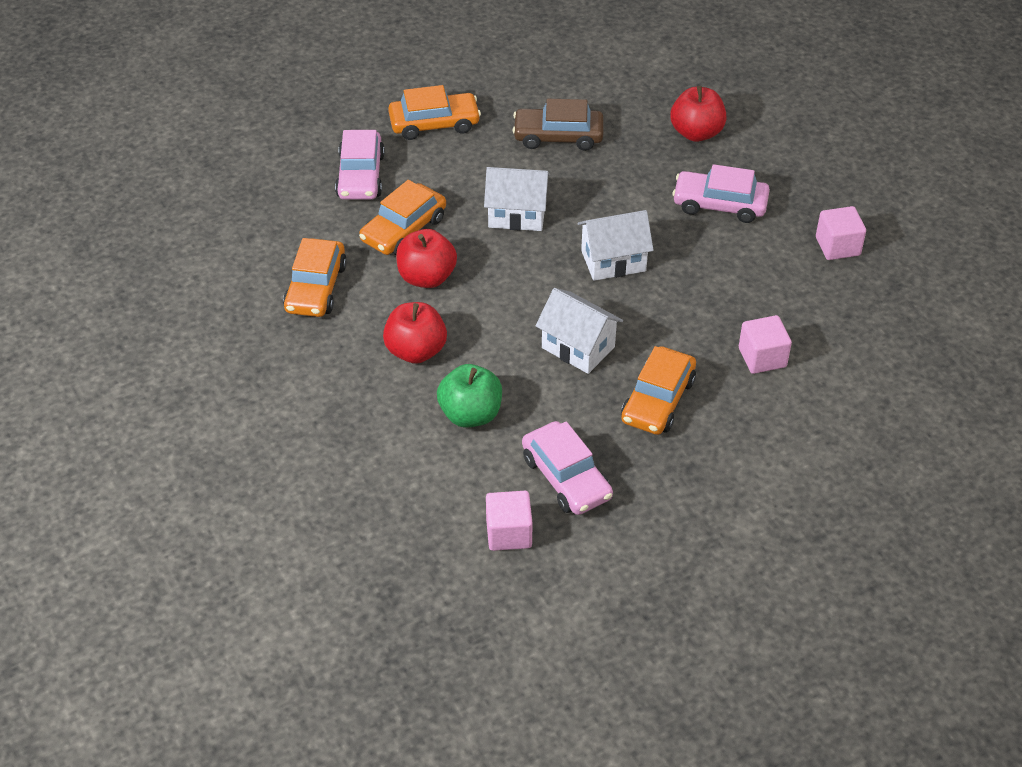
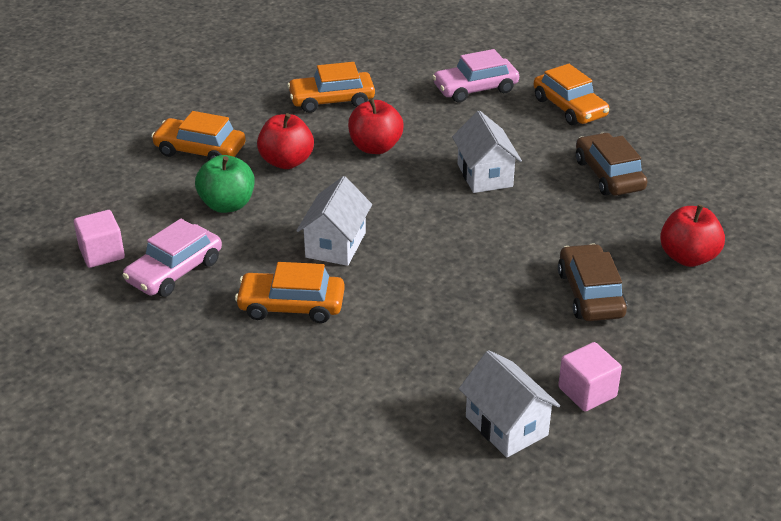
camera: 70 degrees right, 10 degrees down
orange car [359,180,446,255] -> orange car moved to [151,111,246,160]
white house [578,210,654,281] -> white house moved to [459,350,560,458]
pink car [672,164,770,223] -> brown car [558,244,627,321]
pink cube [739,315,792,374] -> none

